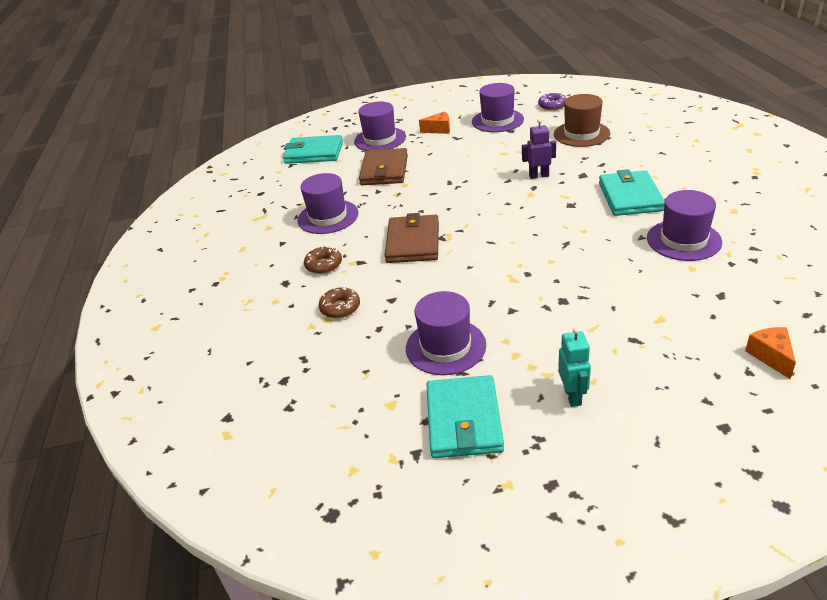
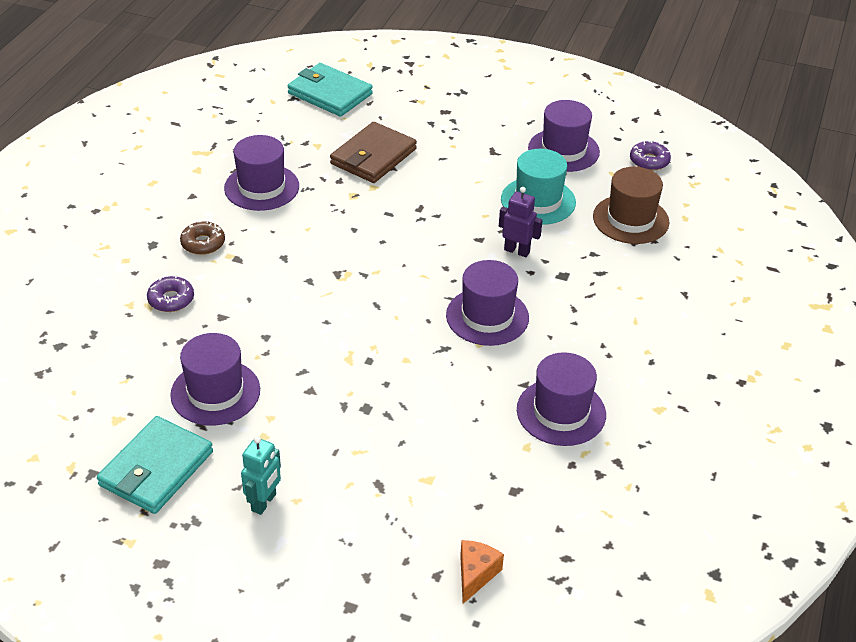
camera: 25 degrees right, 5 degrees up
brown donut [319,287,360,318] -> purple donut [147,275,194,312]
purple hat [354,102,406,151] -> purple hat moved to [446,260,529,346]
brown wallet [385,213,439,263] -> none
orange cheese [419,111,450,134] -> none
turquoise wallet [599,169,665,216] -> none
none -> turquoise hat [501,149,576,225]

